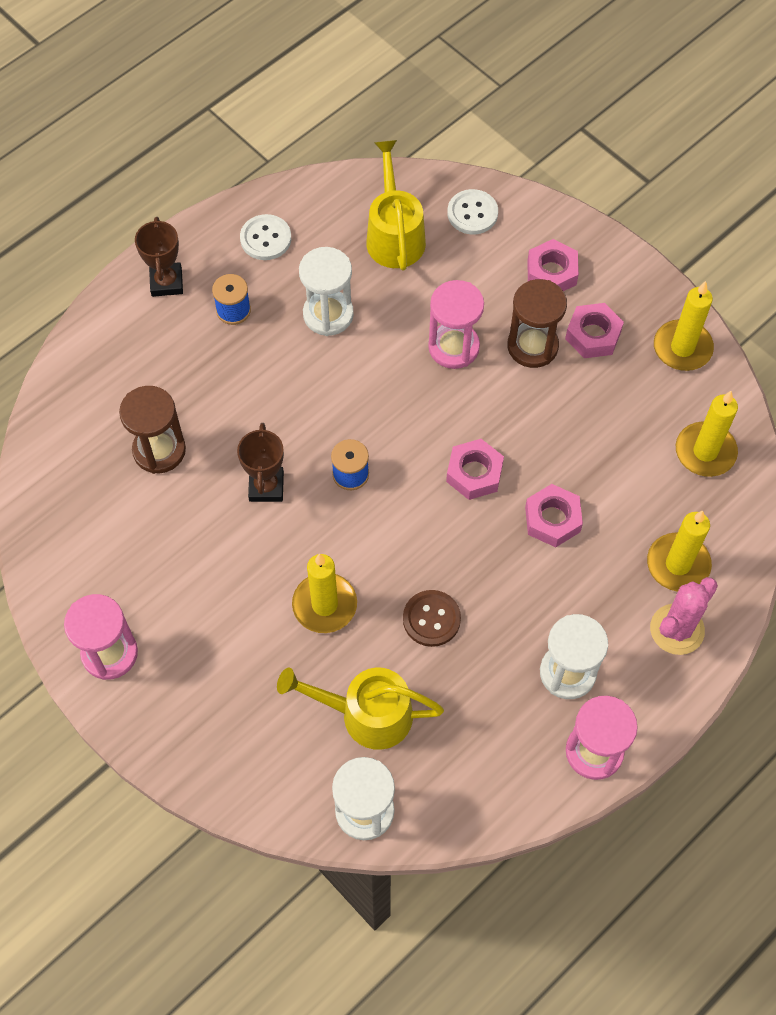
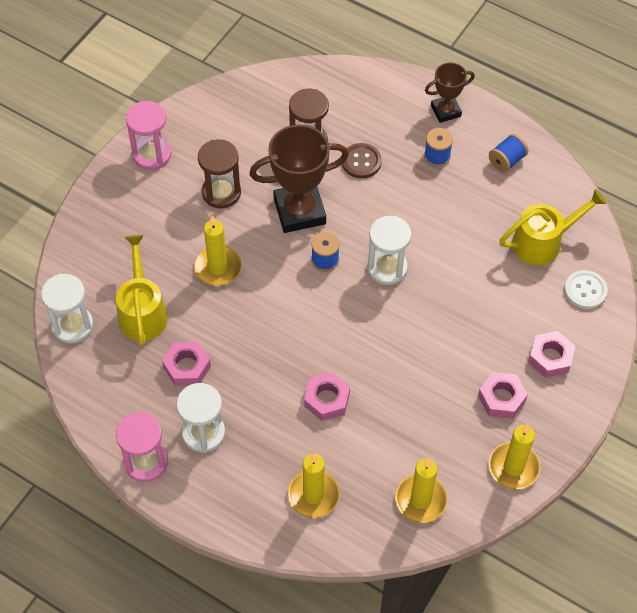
camera: 75 degrees right, 5 degrees down
brown trophy [237,423,284,502] -> brown trophy [249,124,349,233], size x1.77
white button [240,214,291,260] -> blue spool [489,134,528,172]
white hourglass [299,247,354,336] -> white hourglass moved to [367,216,411,285]
brown button [403,590,461,647] -> brown button moved to [342,143,382,178]
pink hourglass [428,280,484,369] -> none
pink nut [446,439,504,500] -> pink nut moved to [162,342,211,386]
brown hourglass [507,279,567,368] -> brown hourglass moved to [198,139,241,209]
pink cactus [650,577,718,655] -> none

